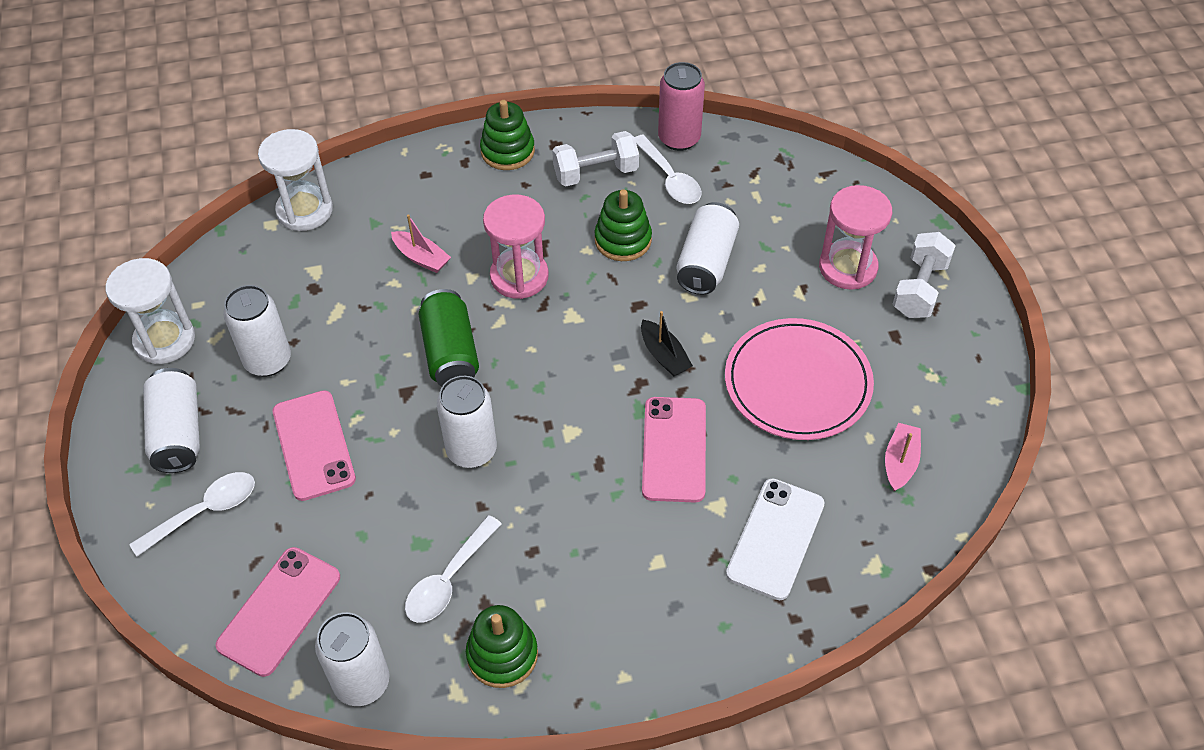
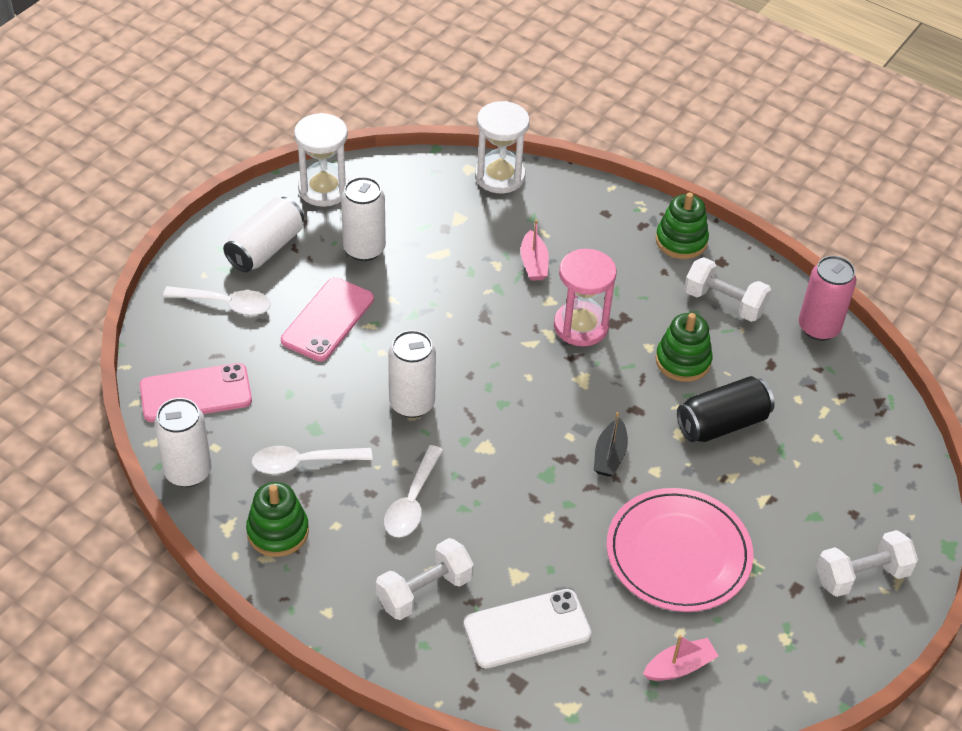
camera: 45 degrees right, 5 degrees down
green can [419,289,479,386] -> none
white spoon [635,135,702,204] -> white spoon moved to [384,445,443,537]
pink phone [642,397,706,502] -> none
white can [677,202,739,295] -> black can [677,376,775,442]
pink hourglass [819,185,892,290] -> none
none -> white dumbbell [376,538,474,620]

